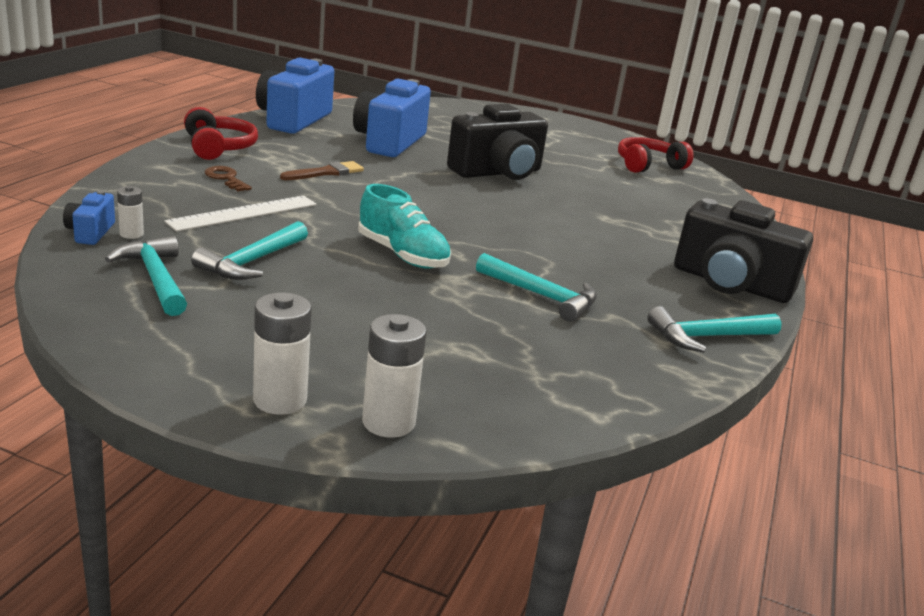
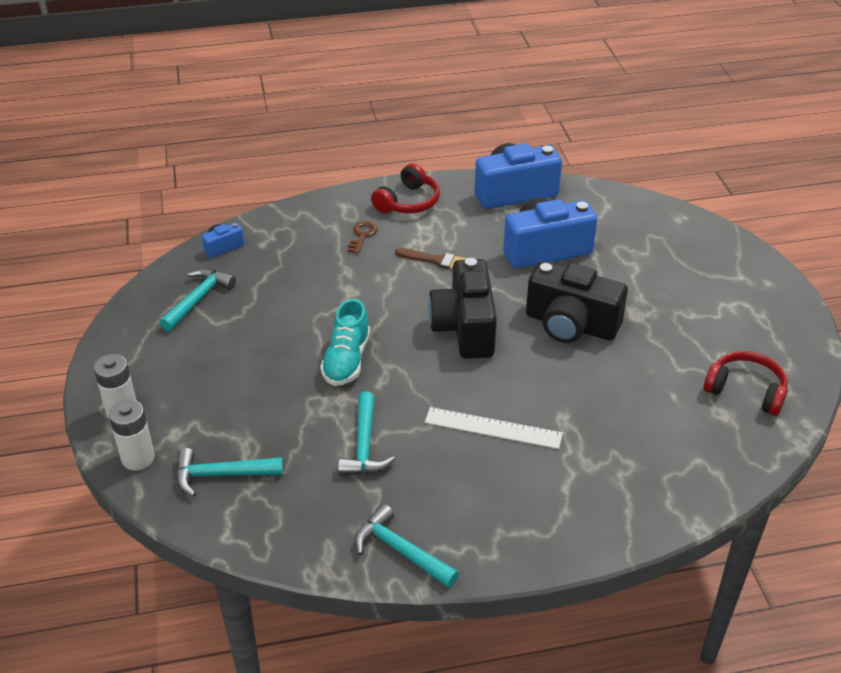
camera: 60 degrees right, 15 degrees up
white battery [117,186,144,239] -> none
white ruler [164,196,317,232] -> white ruler moved to [425,407,563,449]
turquoise hammer [191,221,308,280] -> turquoise hammer moved to [176,448,283,497]
black camera [674,198,813,303] -> black camera moved to [428,258,497,359]

